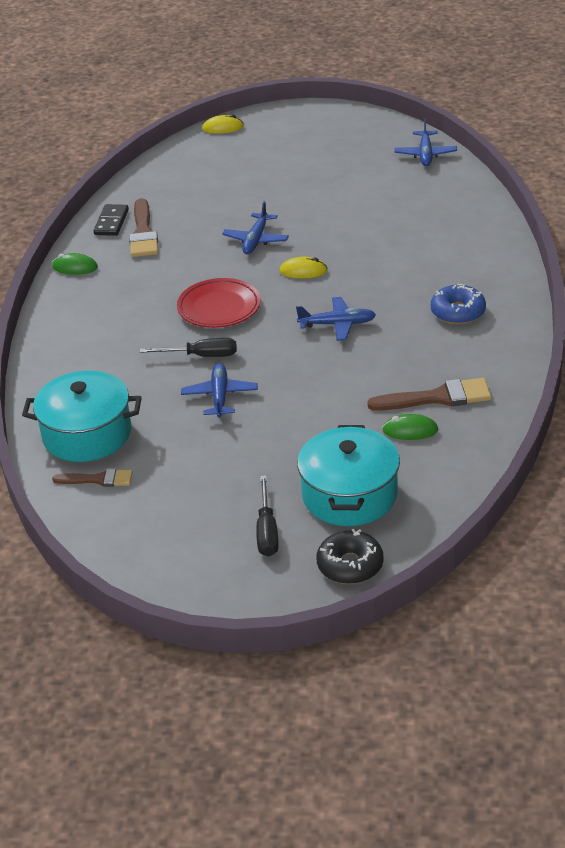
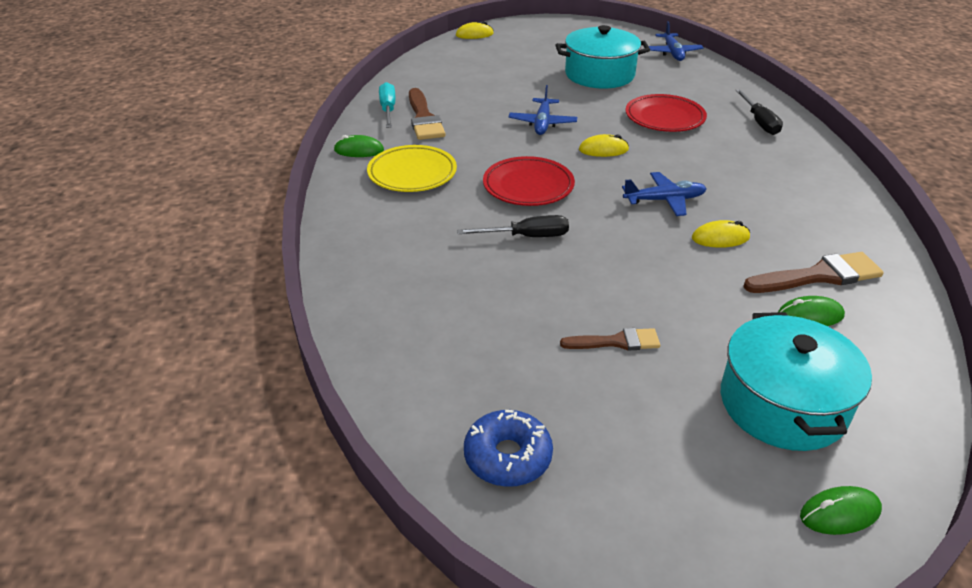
camera: 10 degrees left, 0 degrees up
turquoise pot [22,371,142,462] -> turquoise pot moved to [556,25,650,89]
brown brush [52,469,133,487] -> brown brush moved to [560,328,660,350]
black domino [94,204,129,236] -> turquoise screwdriver [379,82,396,128]
blue plane [181,363,258,418] -> none
black screwdriver [256,475,279,557] -> black screwdriver moved to [735,89,783,135]
black donut [316,529,384,584] -> green mouse [800,486,882,535]
blue donut [431,284,486,324] -> blue donut moved to [464,410,553,487]
none -> yellow plate [367,145,457,192]
none -> red plate [625,94,707,132]
none -> yellow mouse [692,220,750,248]

